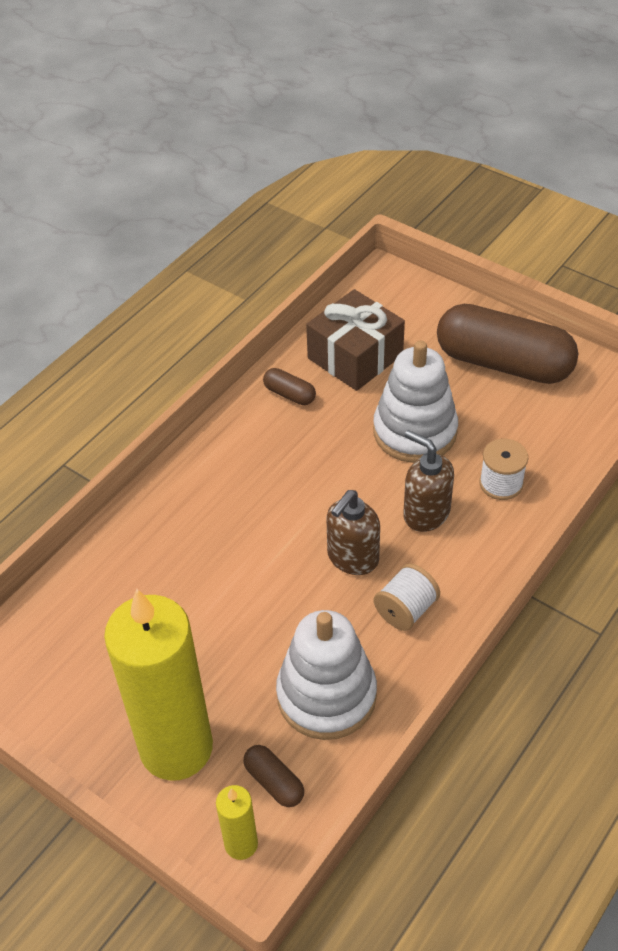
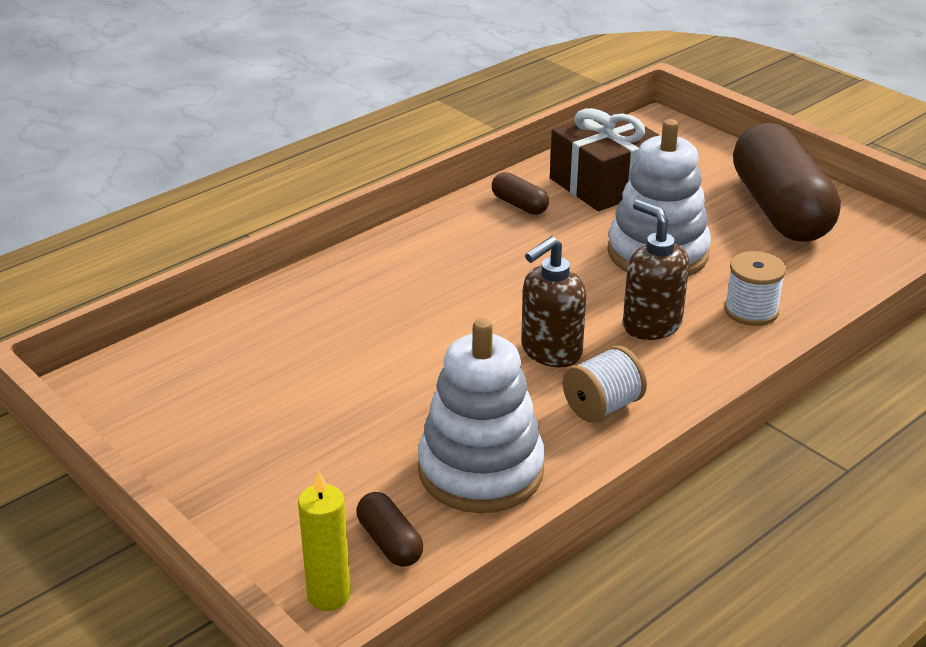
camera: 10 degrees right, 15 degrees down
yellow candle [104,589,213,781] -> none
brown capsule [437,304,578,384] -> brown capsule turned 45 degrees clockwise [733,123,841,242]

